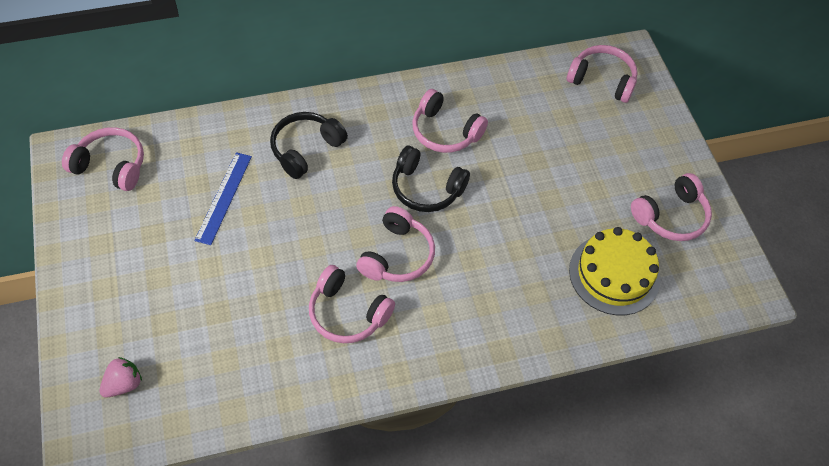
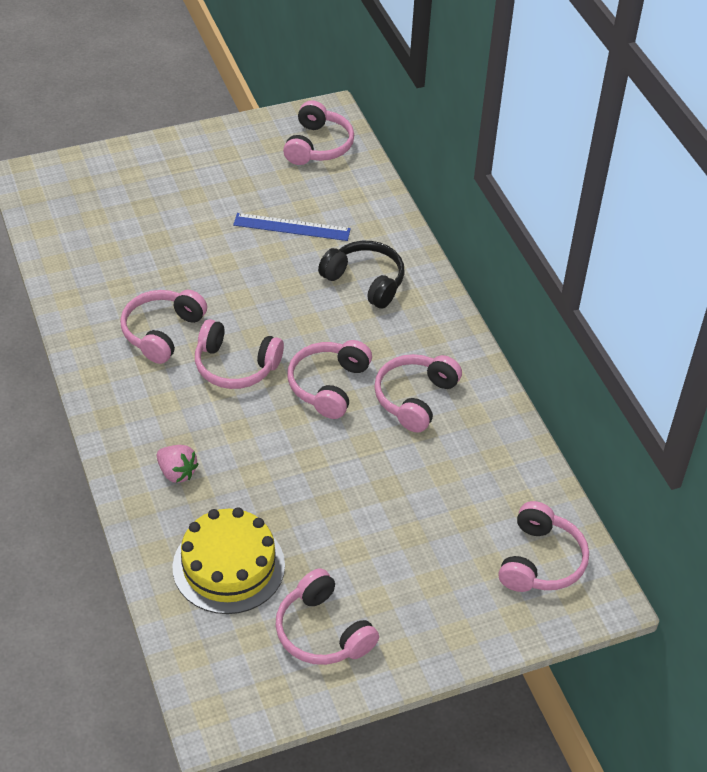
camera: 85 degrees right, 10 degrees down
pink strawberry [99,357,142,398] -> pink strawberry moved to [157,445,199,483]
black headphones [392,146,470,212] -> pink headphones [288,340,372,419]

